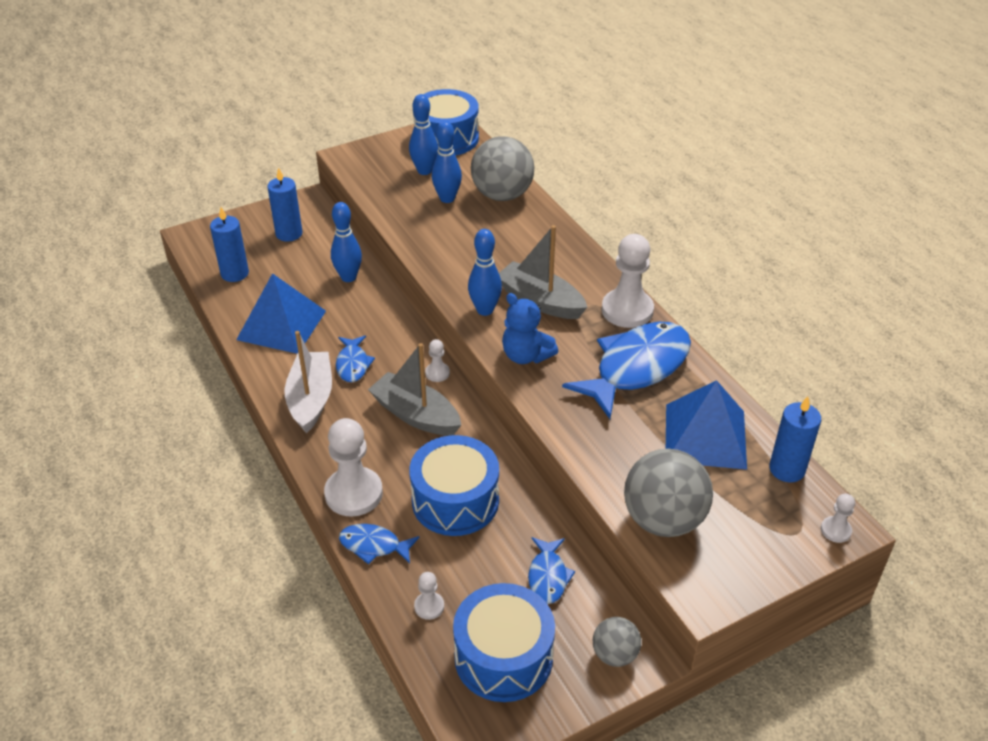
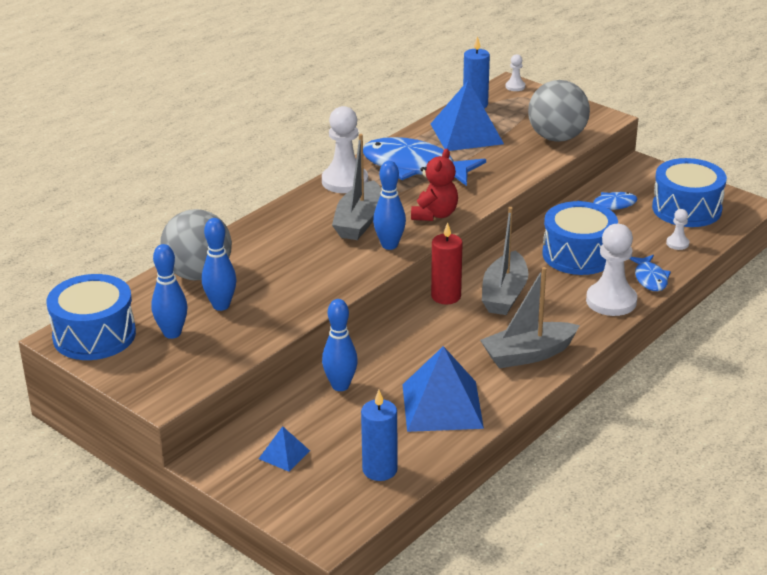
camera: 110 degrees left, 10 degrees down
blue candle [267,167,303,242] -> blue pyramid [259,426,310,472]
white boat [285,331,332,433] -> grey boat [480,267,580,368]
blue fish [336,335,375,382] -> none
white pawn [425,339,450,382] -> red candle [431,222,463,304]
blue teddy bear [502,293,558,364] -> red teddy bear [411,149,458,221]
grey ball [593,617,641,667] -> none

